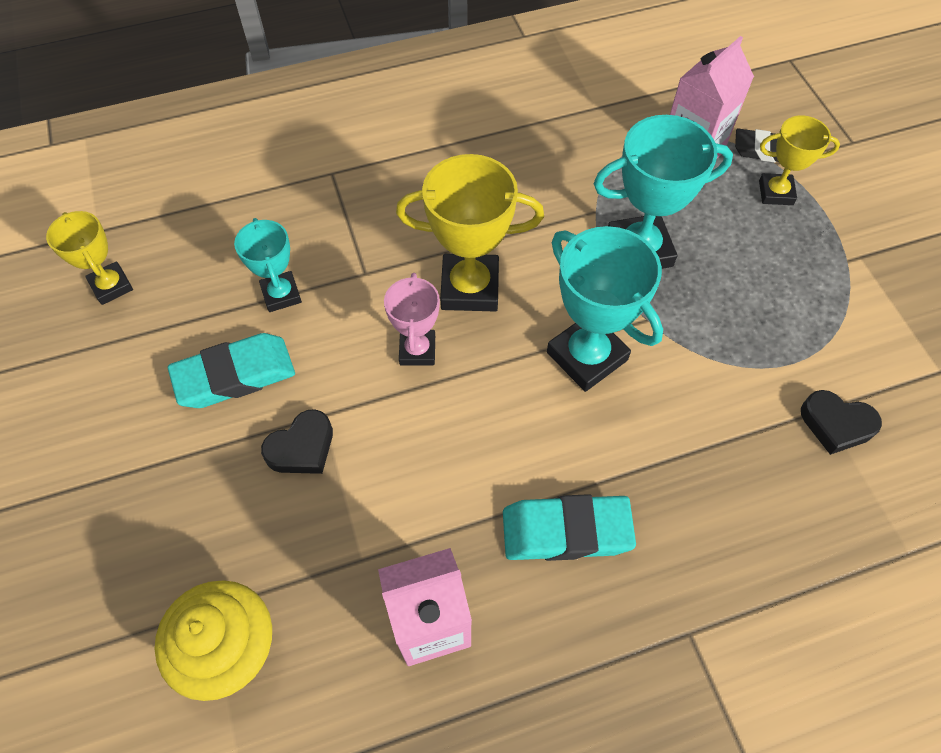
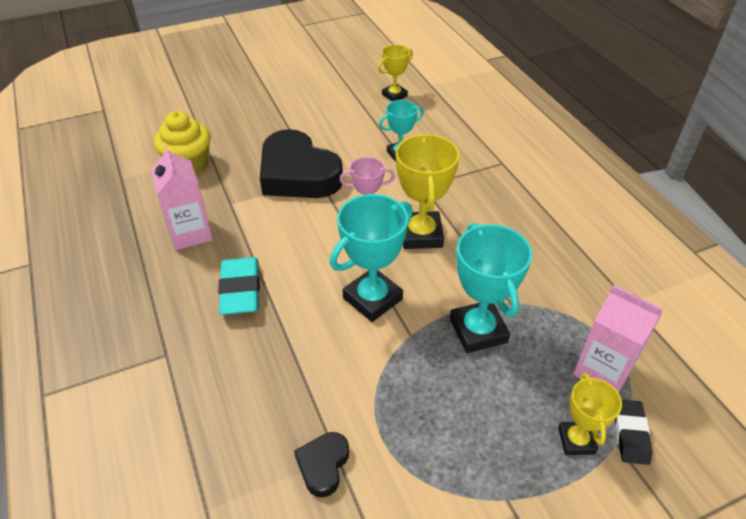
camera: 85 degrees right, 15 degrees down
turquoise eraser [168,333,295,408] -> none
black heart [261,409,333,474] -> black heart [260,129,343,198], size x2.22

